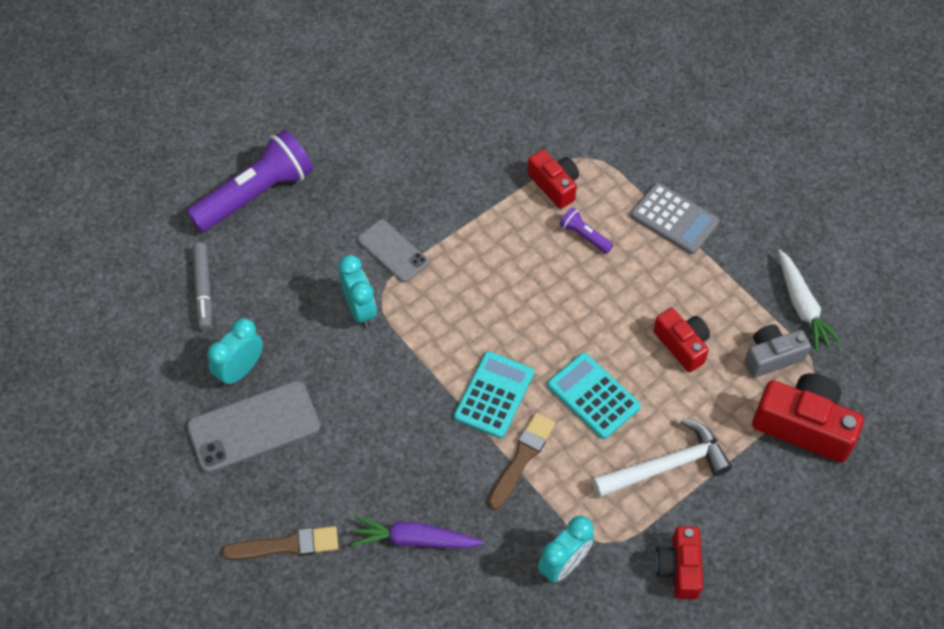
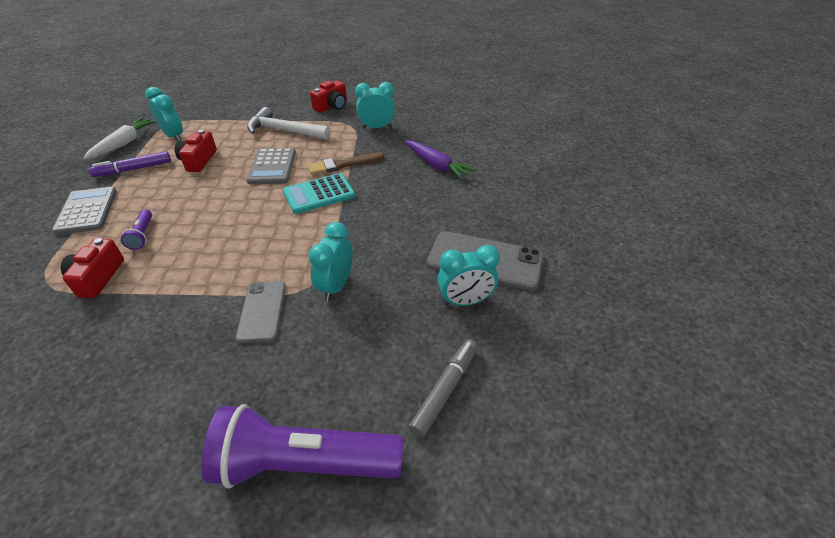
camera: 140 degrees left, 15 degrees down
brown brush [222,526,338,560] -> none
turquoise calculator [547,353,641,439] -> grey calculator [247,148,296,184]
grey camera [744,324,811,378] -> turquoise clock [145,87,183,141]
red camera [752,373,864,463] -> none
none -> purple marker [89,151,171,177]

